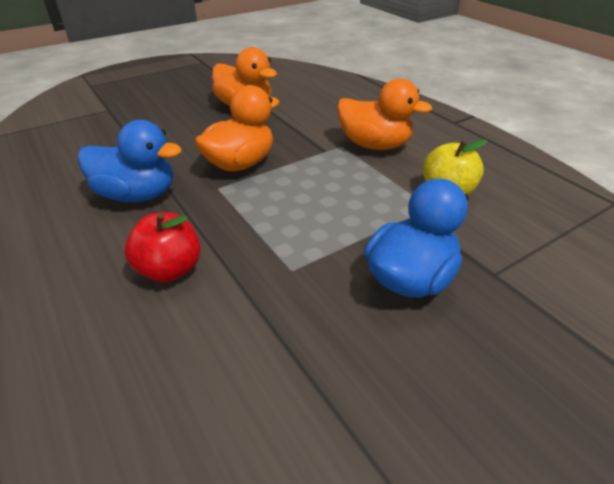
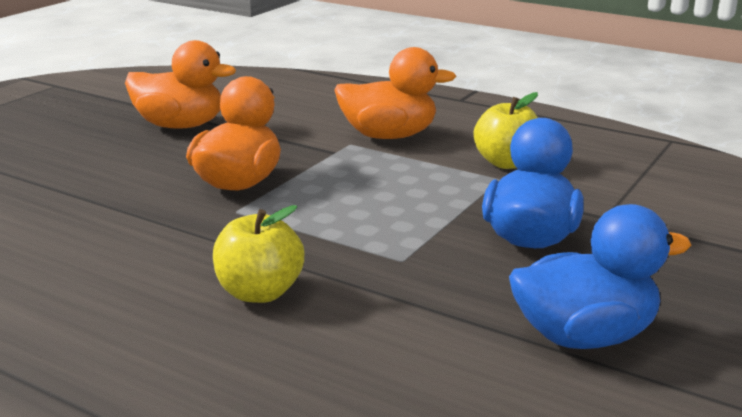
camera: 25 degrees left, 15 degrees down
blue duck [78,120,182,202] -> blue duck moved to [509,204,692,349]
red apple [124,212,201,283] -> yellow apple [213,205,305,303]

